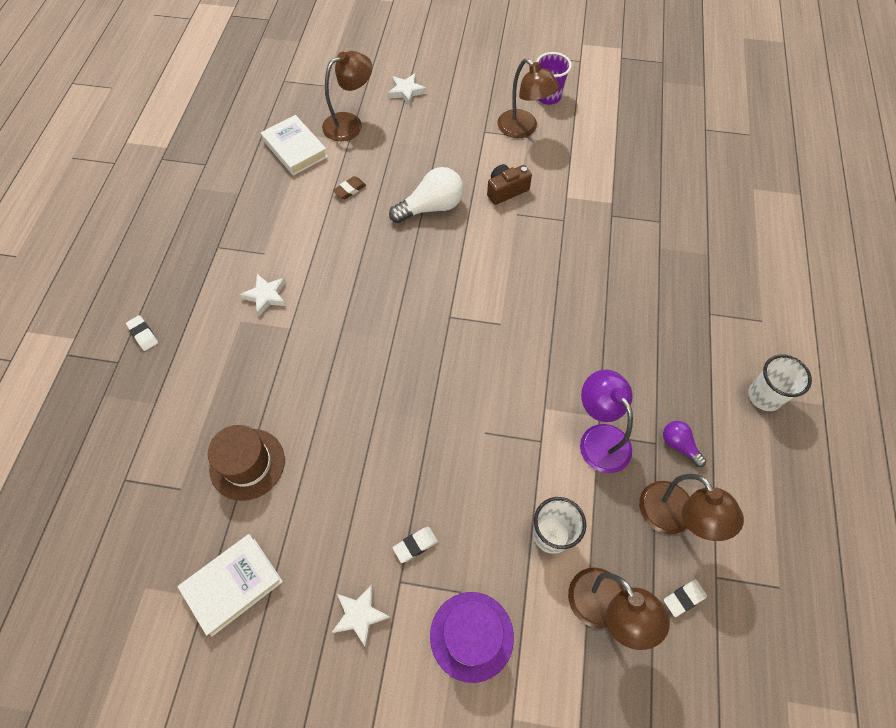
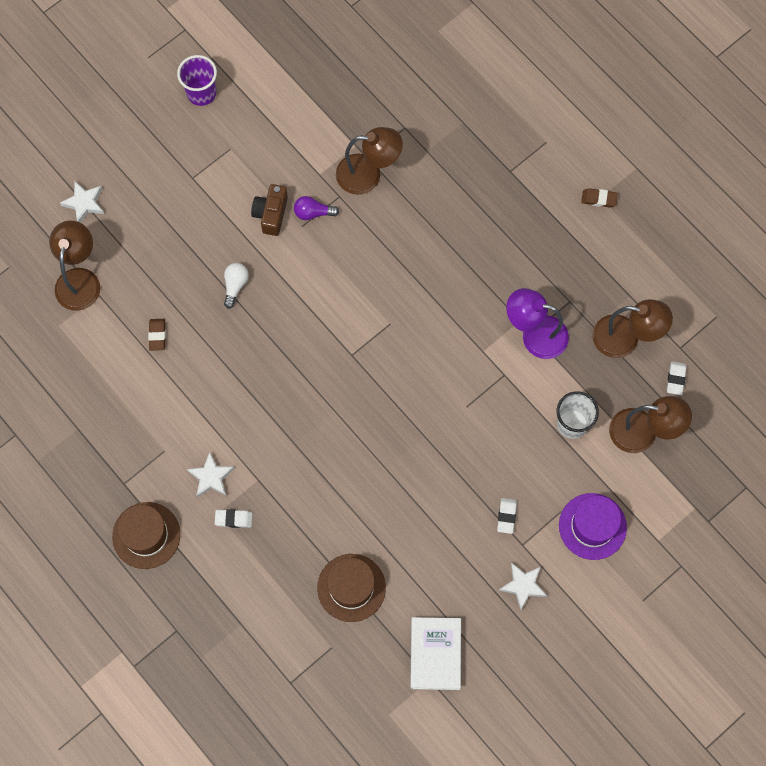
camera: 50 degrees left, 10 degrees up
white eraser [126,315,158,351] -> white eraser moved to [215,509,252,528]
white book [261,115,328,176] -> none
white light bulb [389,167,464,223] -> white light bulb [224,263,249,309], size x0.55
brown lamp [497,58,559,138] -> brown lamp moved to [336,127,403,195]
purple light bulb [663,421,706,467] -> purple light bulb moved to [294,196,339,220]
white cup [748,354,812,411] -> brown eraser [581,188,618,207]
none -> brown hat [112,502,180,569]

